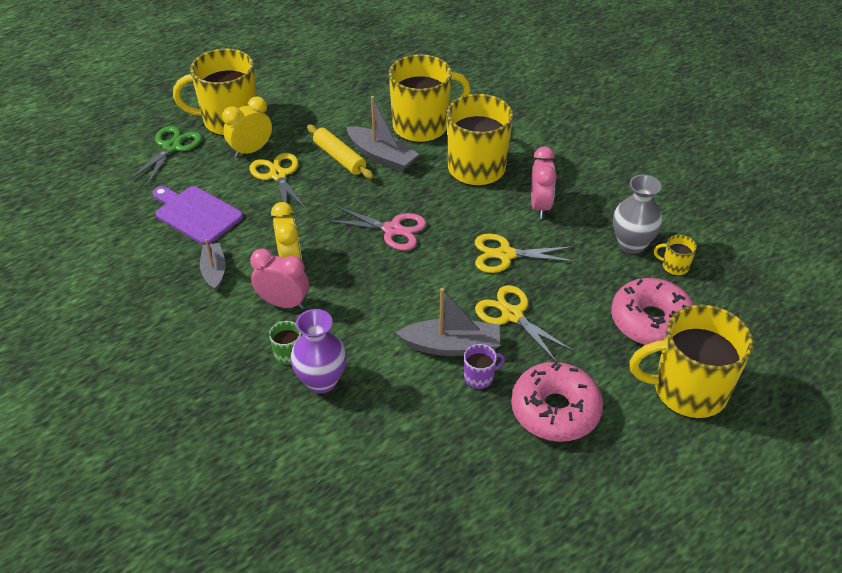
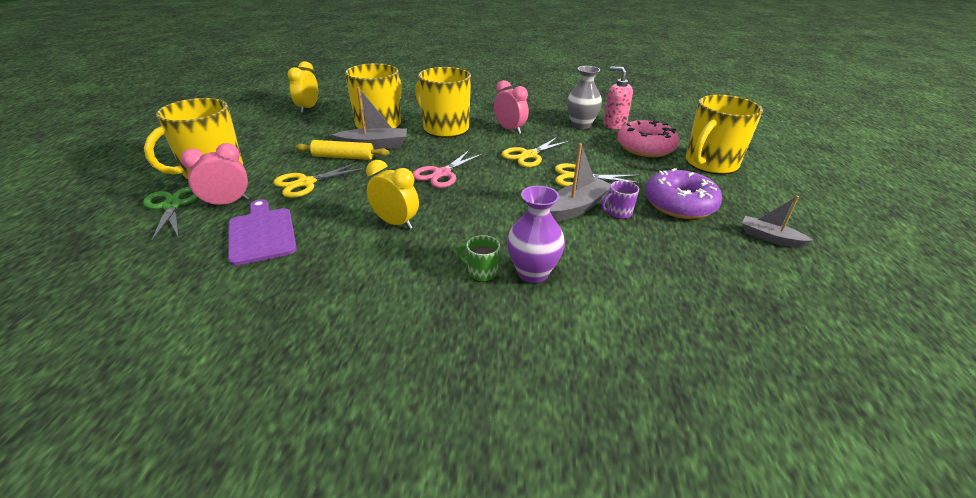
camera: 45 degrees left, 10 degrees down
purple cutting board [152,186,243,245] -> purple cutting board turned 75 degrees clockwise [228,199,297,266]
grey boat [200,239,226,291] -> grey boat moved to [742,196,813,248]
yellow clock [222,96,272,158] -> yellow clock moved to [288,61,318,113]
yellow scissors [249,153,308,211] -> yellow scissors turned 60 degrees counterclockwise [273,162,366,198]
pink clock [250,248,309,309] -> pink clock moved to [180,143,249,208]
pink scissors [327,206,426,250] -> pink scissors turned 150 degrees clockwise [413,150,484,188]
purple mug [464,344,505,389] -> purple mug turned 135 degrees counterclockwise [601,181,639,219]
pink donut [511,361,603,442] -> purple donut [645,168,722,219]
yellow mug [654,235,697,276] -> pink soap dispenser [603,67,633,129]

